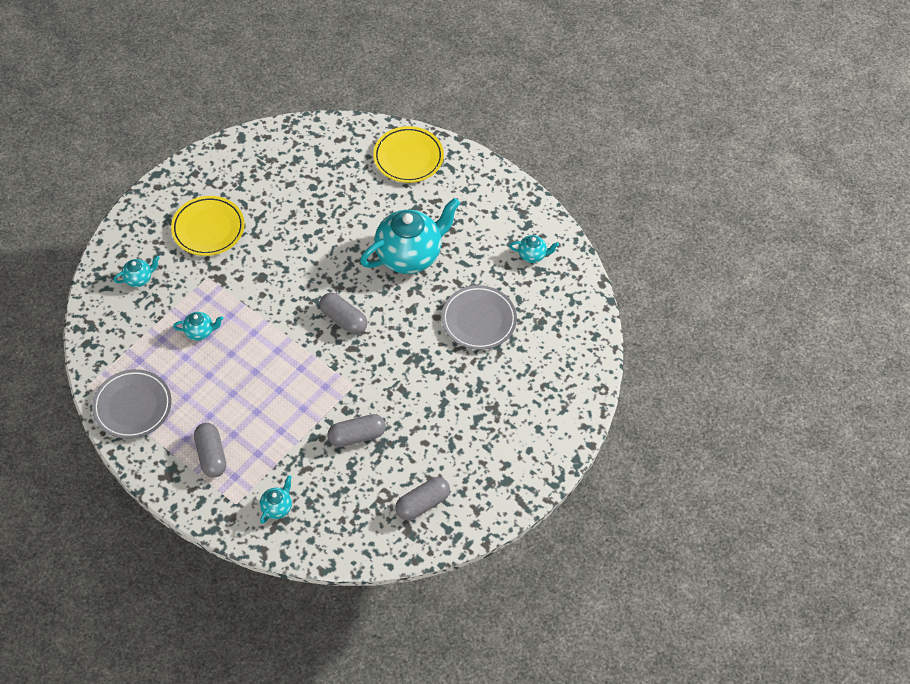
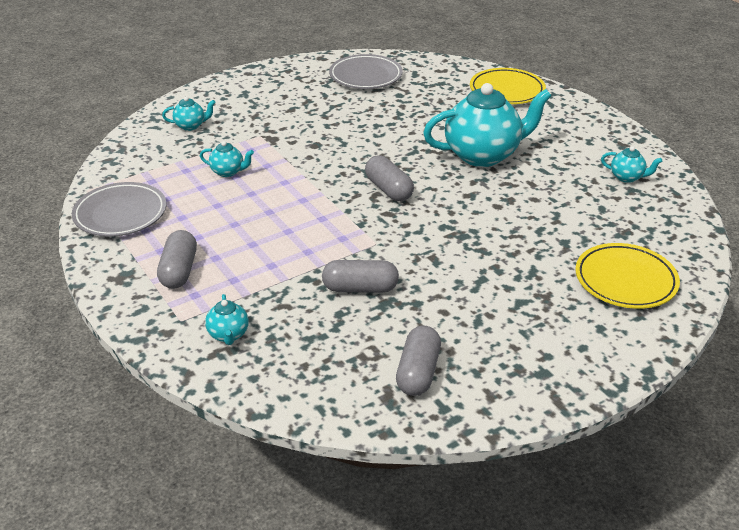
camera: 20 degrees right, 20 degrees down
yellow plate [171,196,245,256] -> yellow plate moved to [575,243,680,309]
turquoise teapot [260,475,292,524] -> turquoise teapot turned 120 degrees clockwise [205,294,249,345]
grey capsule [395,477,450,520] -> grey capsule turned 60 degrees counterclockwise [396,326,441,396]
grey plate [441,285,517,350] -> grey plate moved to [329,54,403,89]

